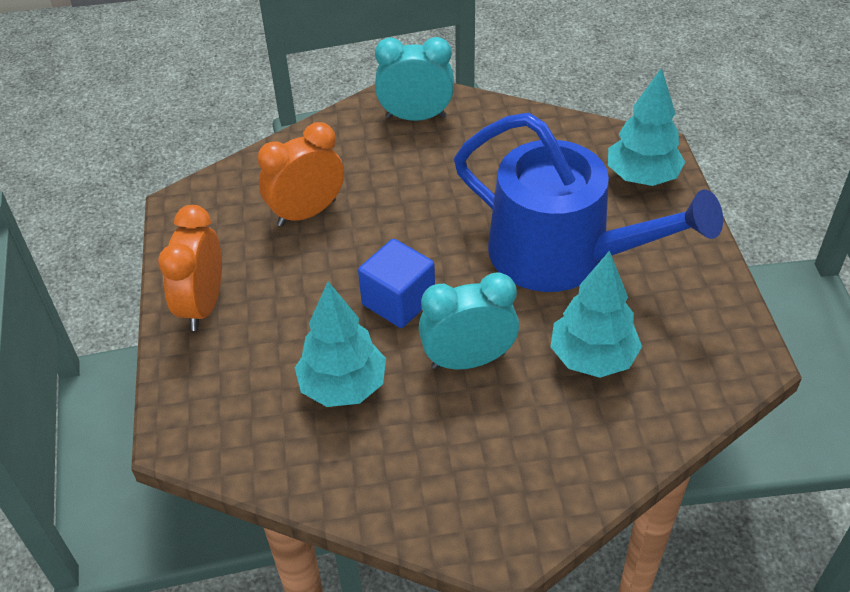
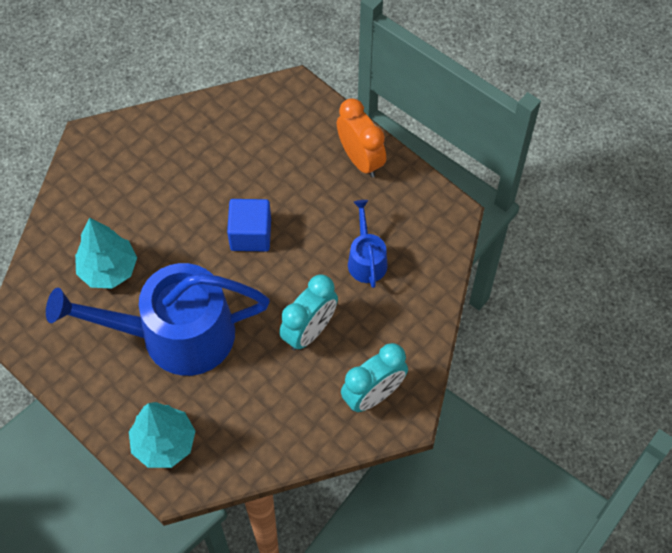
camera: 140 degrees right, 15 degrees up
orange clock [258,122,344,227] -> blue watering can [348,200,388,288]
turquoise tree [295,282,386,407] -> none
turquoise clock [418,272,519,369] -> turquoise clock moved to [279,274,338,351]

